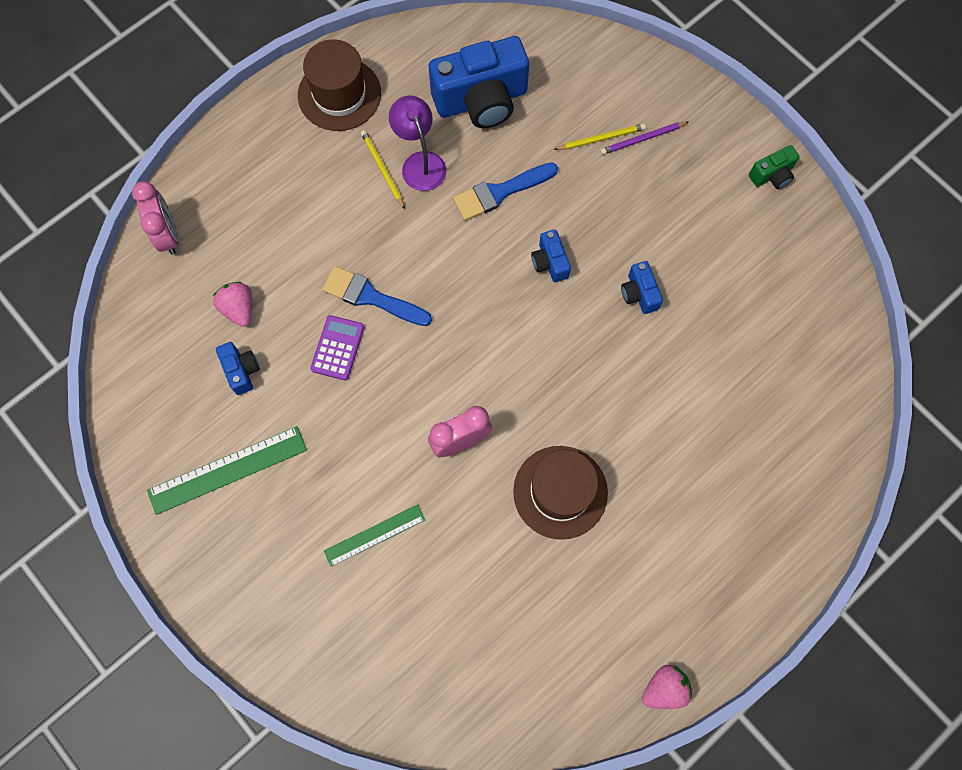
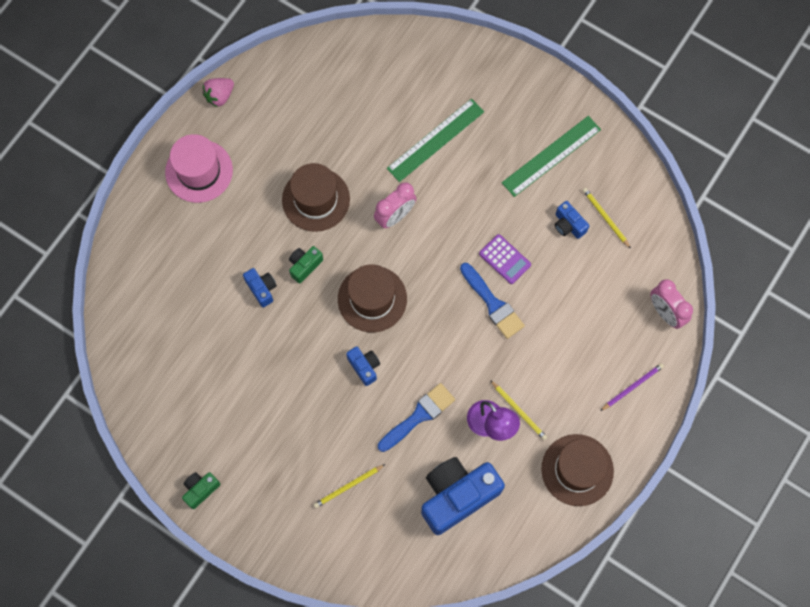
camera: 165 degrees right, 0 degrees up
pink strawberry [213,282,252,327] -> none
purple calculator [310,315,364,380] -> purple calculator turned 45 degrees counterclockwise [479,234,531,284]
blue brush [322,266,432,326] -> blue brush turned 45 degrees clockwise [460,263,525,339]
green ruler [324,504,425,567] -> green ruler [387,98,484,182], size x1.57
purple pencil [600,122,688,155] -> purple pencil moved to [600,363,664,411]
blue camera [621,261,663,314] -> blue camera moved to [243,268,277,308]
none -> pink hat [165,134,233,203]
none -> green camera [289,246,323,284]
none -> brown hat [338,264,407,332]
none -> yellow pencil [583,188,631,249]

